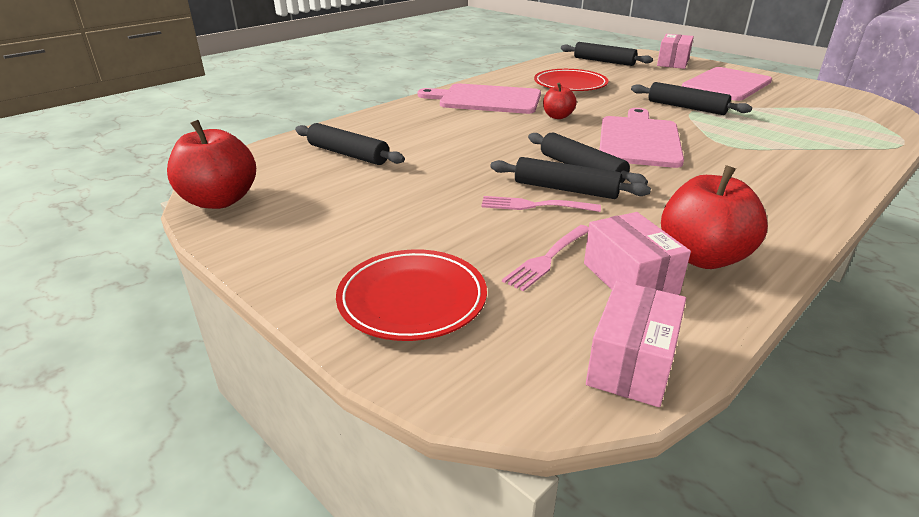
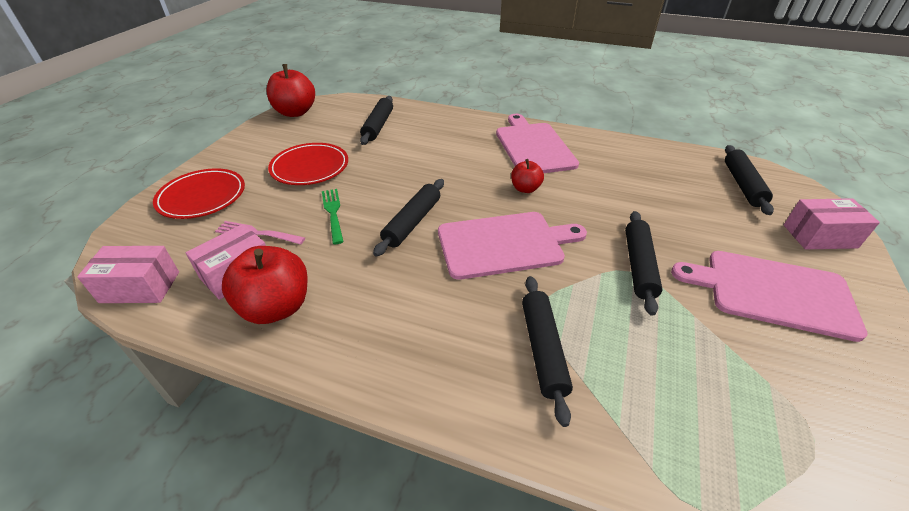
camera: 65 degrees right, 10 degrees up
pink fork [481,196,601,212] -> green fork [322,189,344,244]
black rolling pin [490,157,651,199] -> black rolling pin moved to [522,276,573,427]
red plate [534,69,609,91] -> red plate moved to [268,143,348,185]

